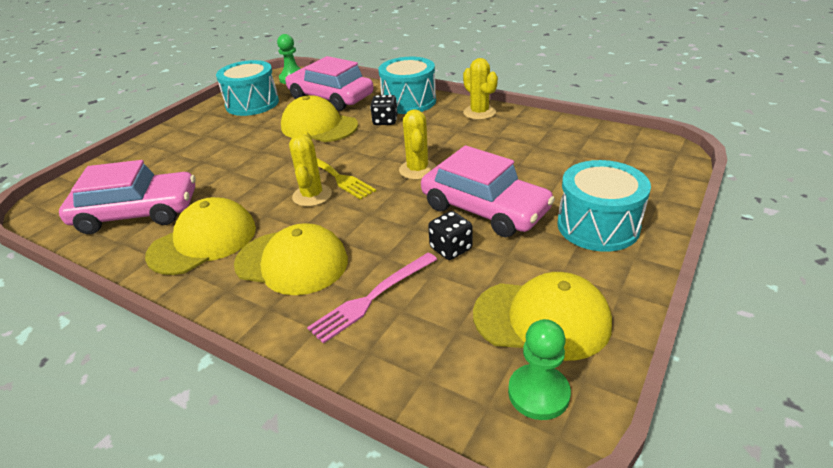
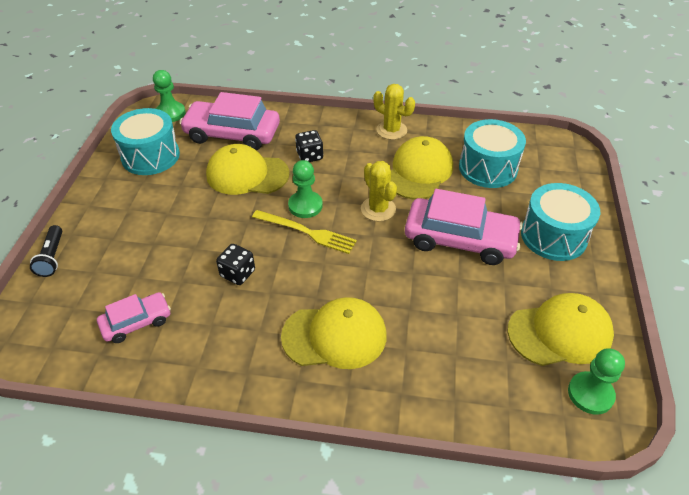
camera: 25 degrees left, 10 degrees up
pink car [59,160,196,234] -> pink car [97,292,171,343], size x0.55
yellow cap [145,197,256,275] -> yellow cap moved to [391,136,453,199]
yellow cactus [289,132,332,207] -> none
pink fork [307,253,437,344] -> none
turquoise drum [378,57,436,114] -> turquoise drum moved to [459,119,526,188]
black dice [428,211,472,260] -> black dice moved to [216,244,255,285]
none -> black flashlight [30,225,62,277]
none -> green pawn [288,160,323,218]

